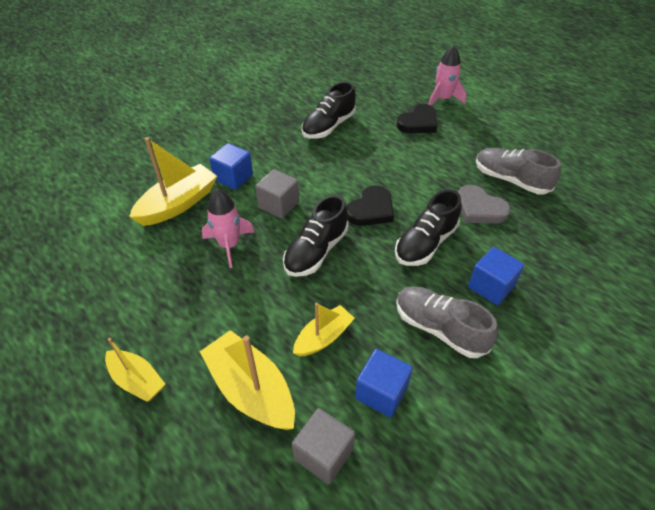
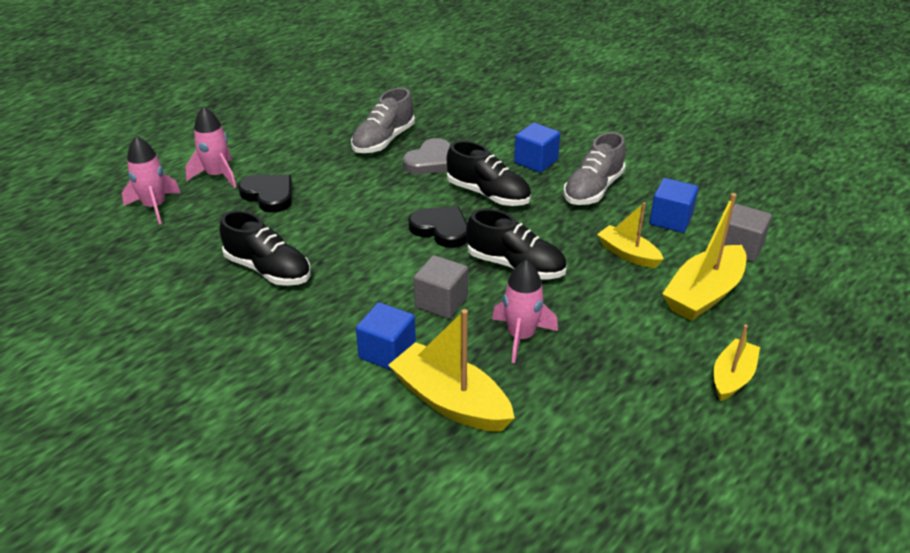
camera: 95 degrees left, 10 degrees down
none -> pink rocket [122,136,181,225]

